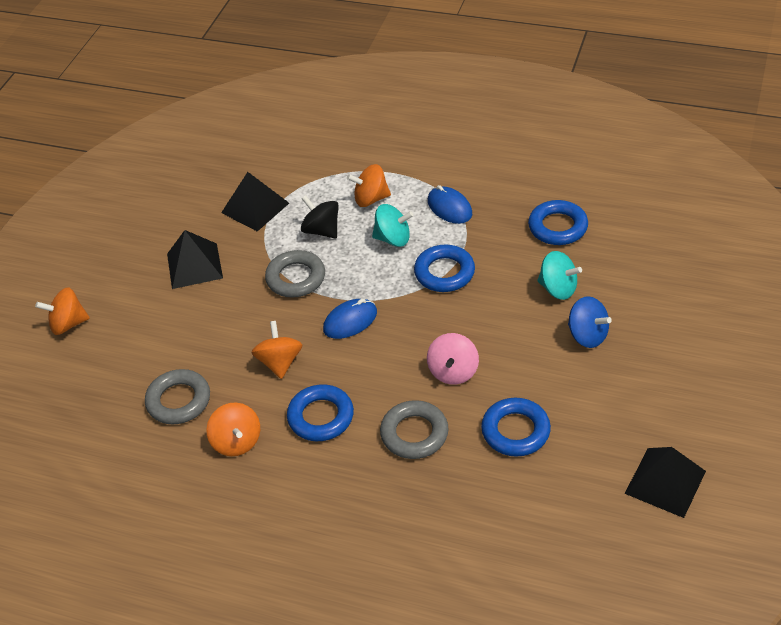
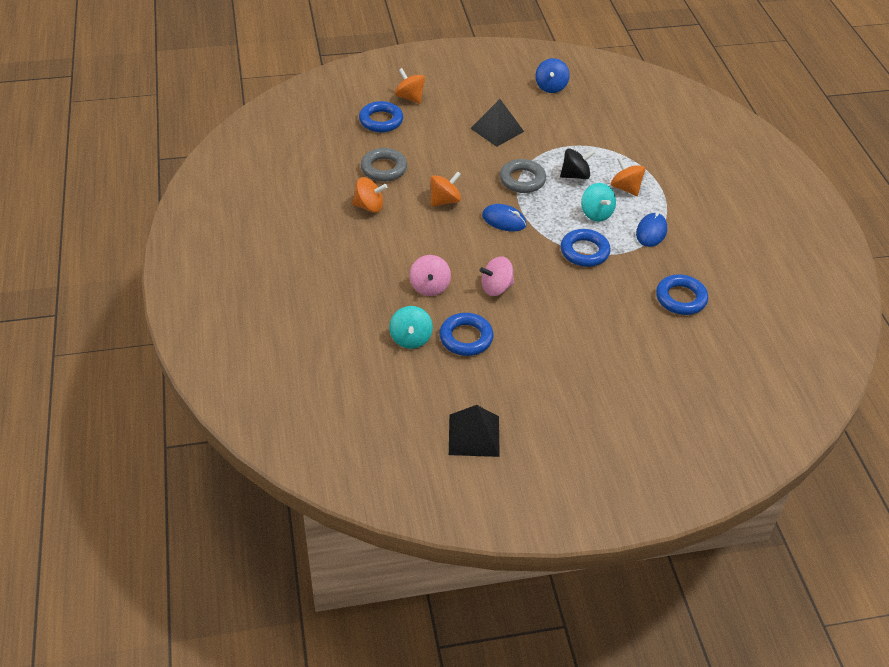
camera: 55 degrees right, 0 degrees up
orange spinning top [207,402,260,456] -> orange spinning top turned 120 degrees counterclockwise [352,177,387,213]
black pyramid [221,172,289,232] -> none
blue ring [287,384,354,441] -> blue ring moved to [359,101,403,132]
black spinning top [301,195,339,239] -> black spinning top turned 60 degrees clockwise [560,148,595,179]
grey ring [380,400,448,459] -> pink spinning top [409,255,451,296]
turquoise spinning top [537,251,582,300] -> turquoise spinning top moved to [389,306,433,349]
blue spinning top [568,296,612,348] -> blue spinning top moved to [535,58,570,93]

